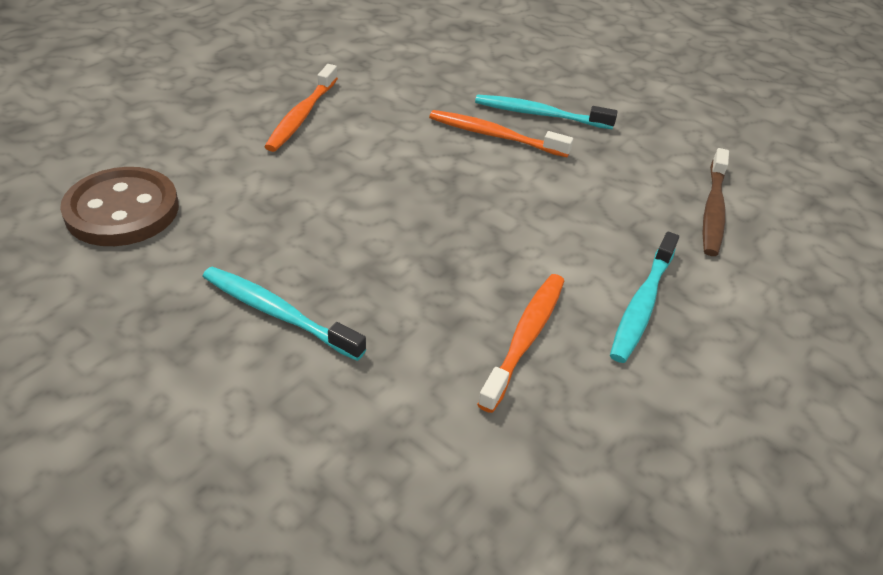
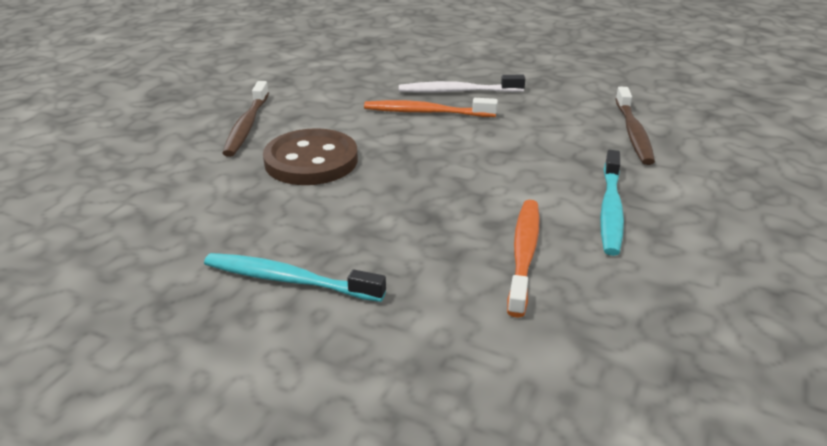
camera: 10 degrees left, 10 degrees down
brown button [60,167,179,246] -> brown button moved to [263,128,358,185]
orange toothbrush [264,64,338,152] -> brown toothbrush [222,81,269,157]
turquoise toothbrush [475,94,617,129] -> white toothbrush [399,75,525,93]

